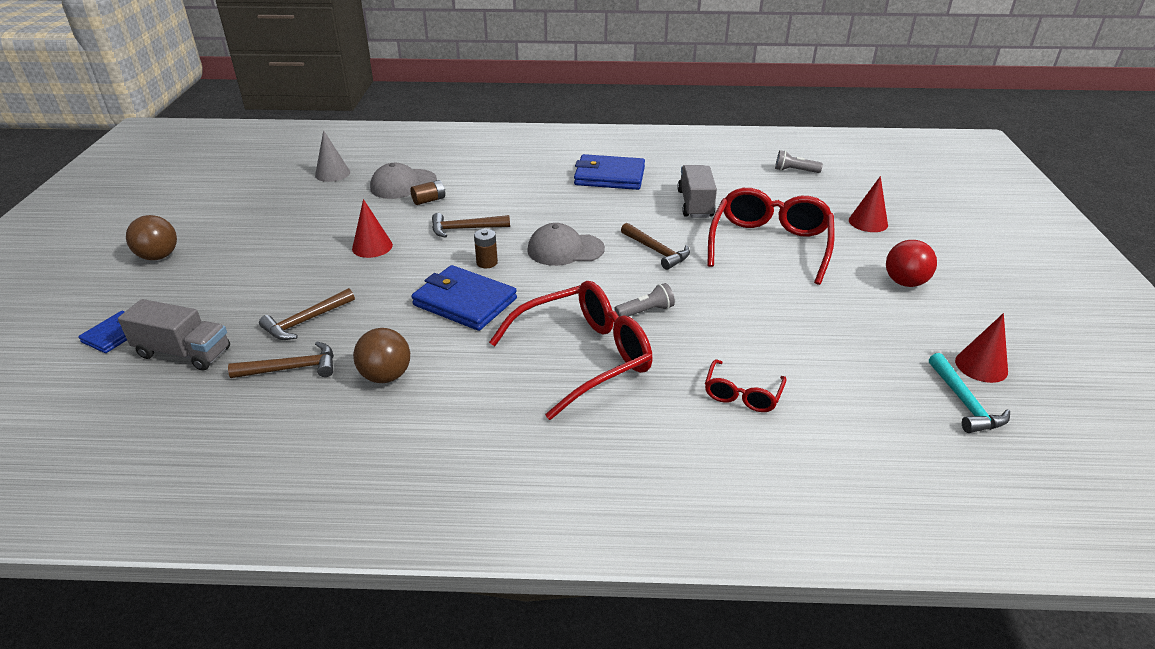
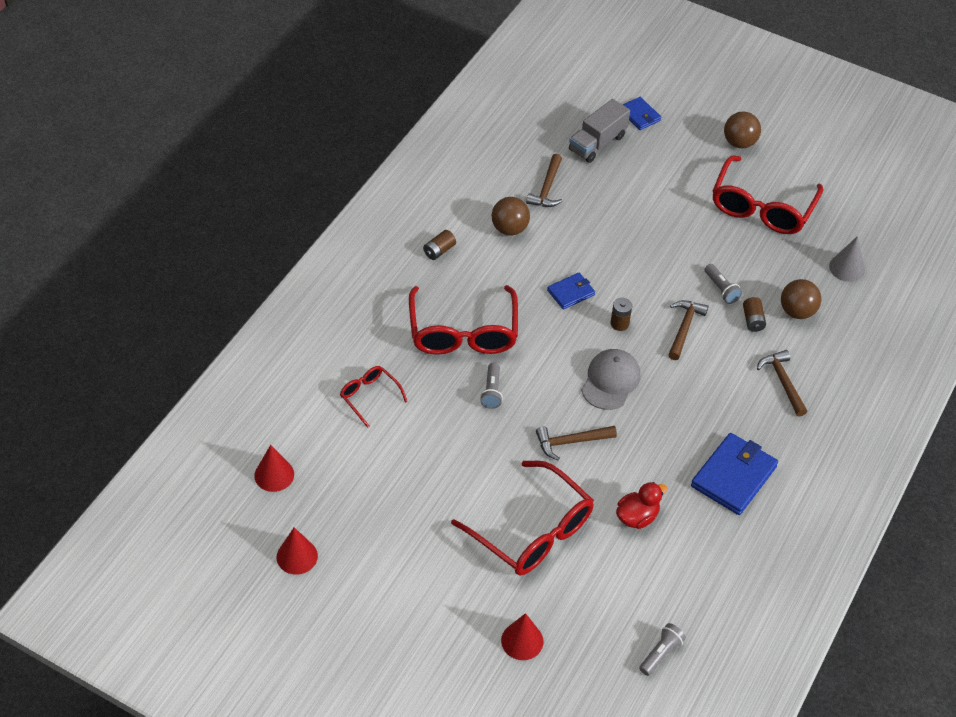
camera: 115 degrees right, 15 degrees up
brown hammer [259,288,355,340] -> brown hammer moved to [757,350,807,417]
red cone [352,199,393,258] -> red cone moved to [254,445,294,492]
grey cap [370,163,437,199] -> brown ball [781,279,821,319]
blue wallet [411,265,517,331] -> blue wallet [547,273,595,310], size x0.56
grey truck [677,165,717,218] -> red duck [616,482,668,529]
red ball [886,240,937,287] -> none
turquoise hammer [929,353,1010,433] -> none
none -> brown battery [423,230,456,260]
none -> grey flashlight [705,264,742,304]
none -> red glasses [713,155,823,234]

